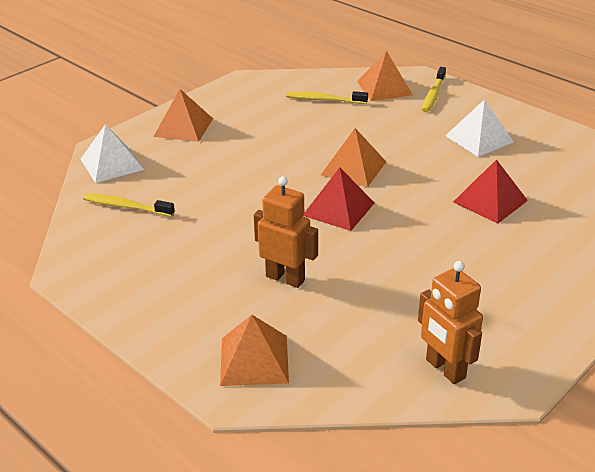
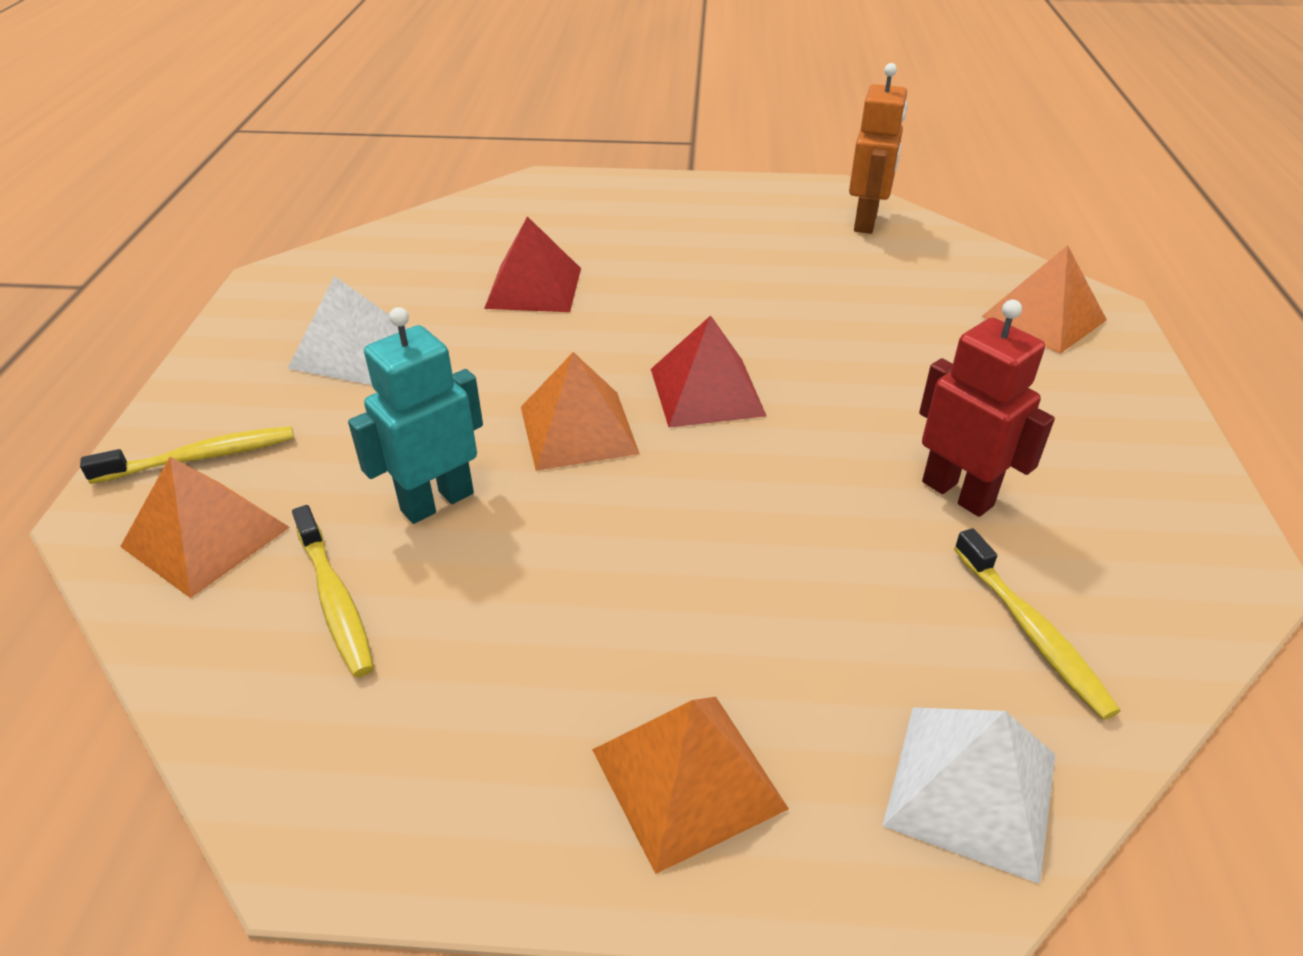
camera: 130 degrees left, 5 degrees up
orange robot [254,176,318,288] -> none
none -> turquoise robot [348,307,483,524]
none -> red robot [919,300,1055,517]

